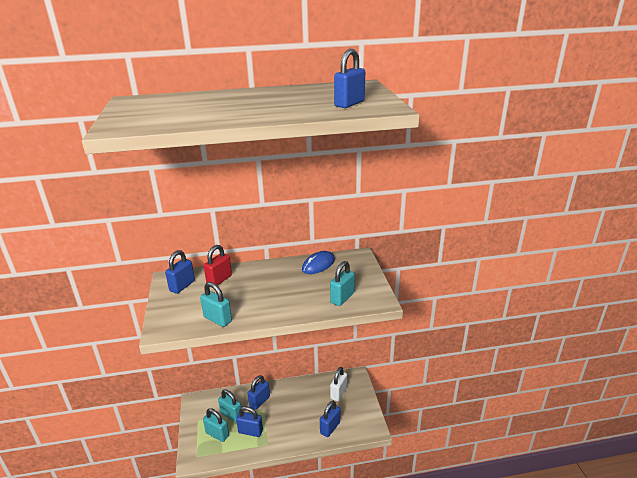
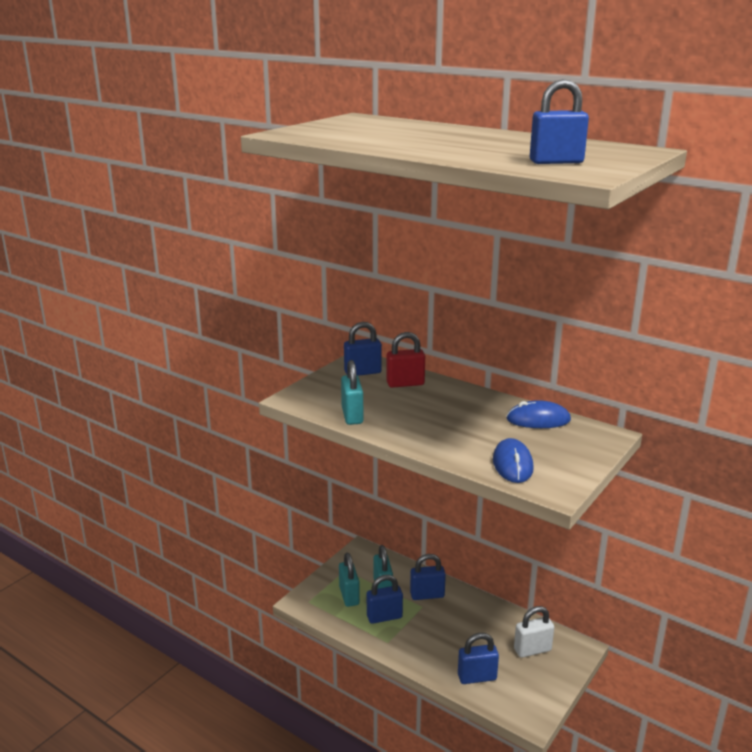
camera: 45 degrees right, 5 degrees down
blue padlock [236,406,263,437] -> blue padlock turned 75 degrees counterclockwise [367,575,403,624]
turquoise padlock [330,261,355,306] -> blue mouse [493,438,534,483]

